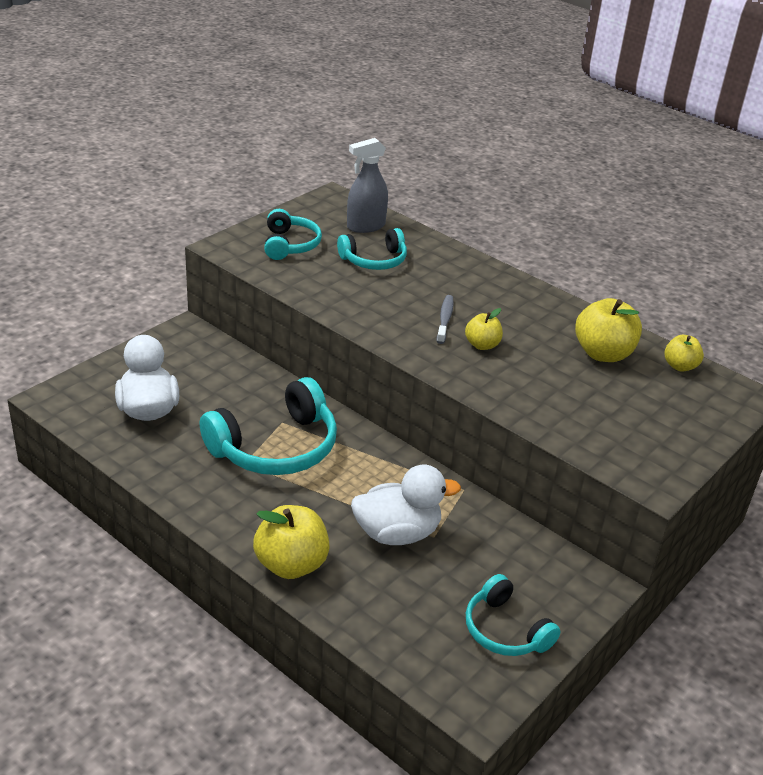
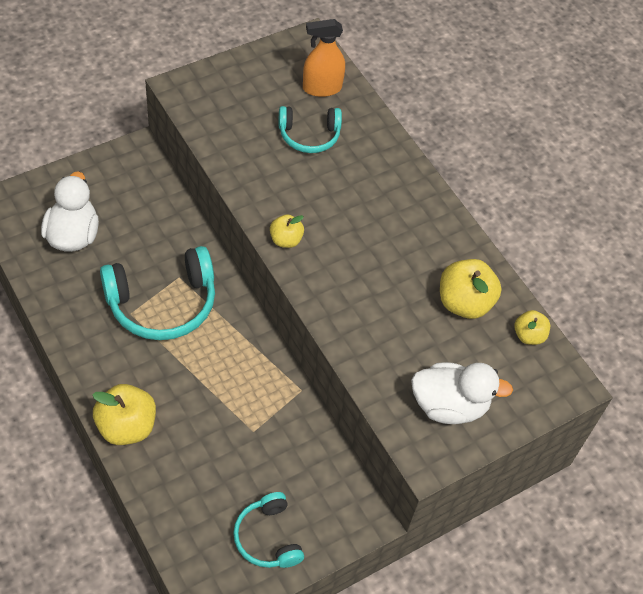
camera: 15 degrees right, 20 degrees up
turquoise headphones [264,209,322,260] -> none
grey spray bottle [347,138,388,233] -> orange spray bottle [303,19,345,97]
white duck [351,465,461,545] -> white duck moved to [411,362,513,424]
grey toothbrush [437,295,454,344] -> none
yellow apple [465,308,503,350] -> yellow apple moved to [270,214,304,248]

